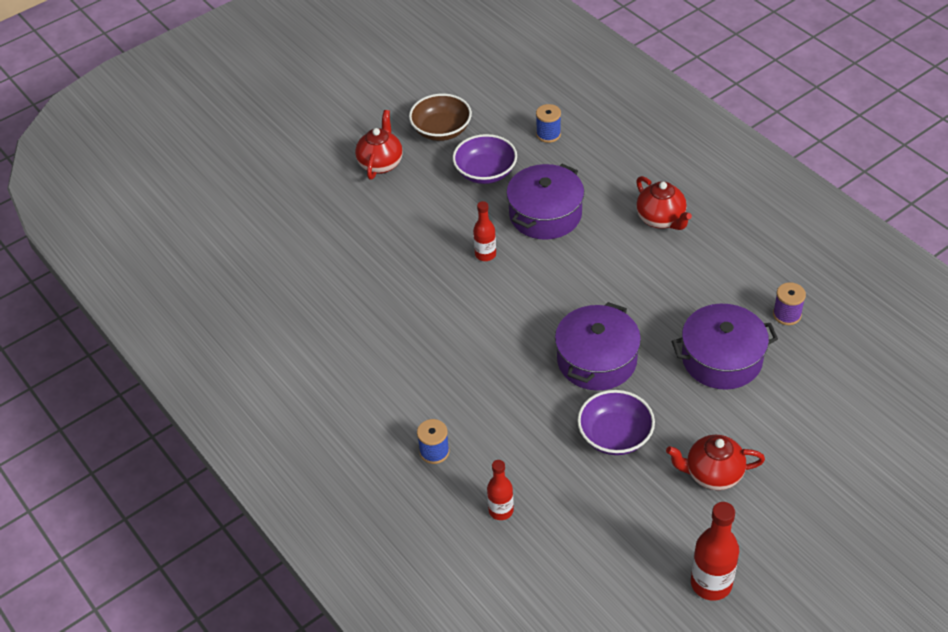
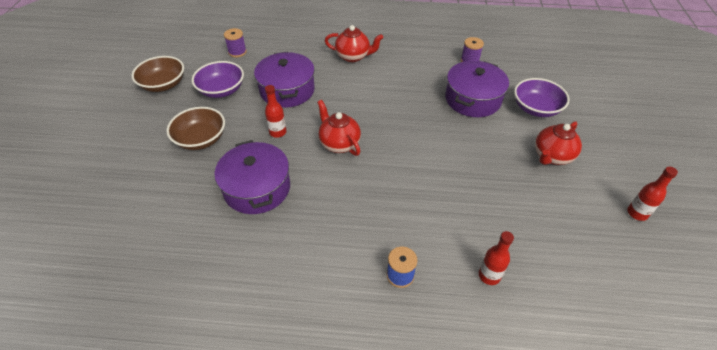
camera: 50 degrees left, 0 degrees up
red teapot [355,110,403,180] -> red teapot moved to [317,100,361,156]
blue spool [536,104,561,143] -> purple spool [224,28,247,57]
purple pot [555,302,641,391] -> purple pot moved to [215,140,290,214]
purple bowl [577,390,655,455] -> purple bowl moved to [514,78,569,117]
red bottle [691,502,739,601] -> red bottle [627,167,678,221], size x0.63
none -> brown bowl [167,107,225,150]

